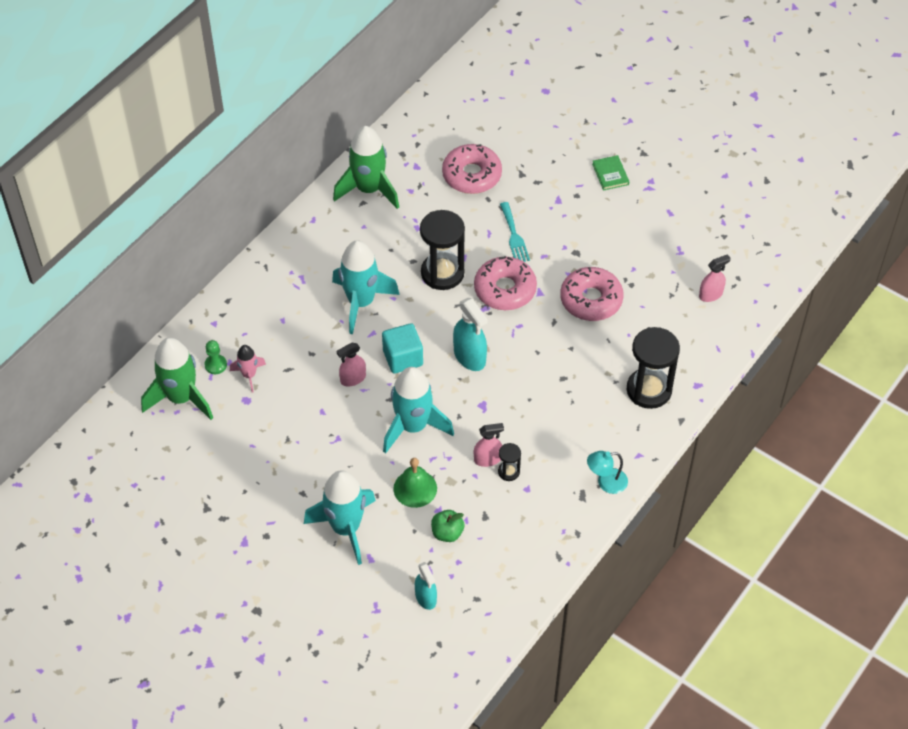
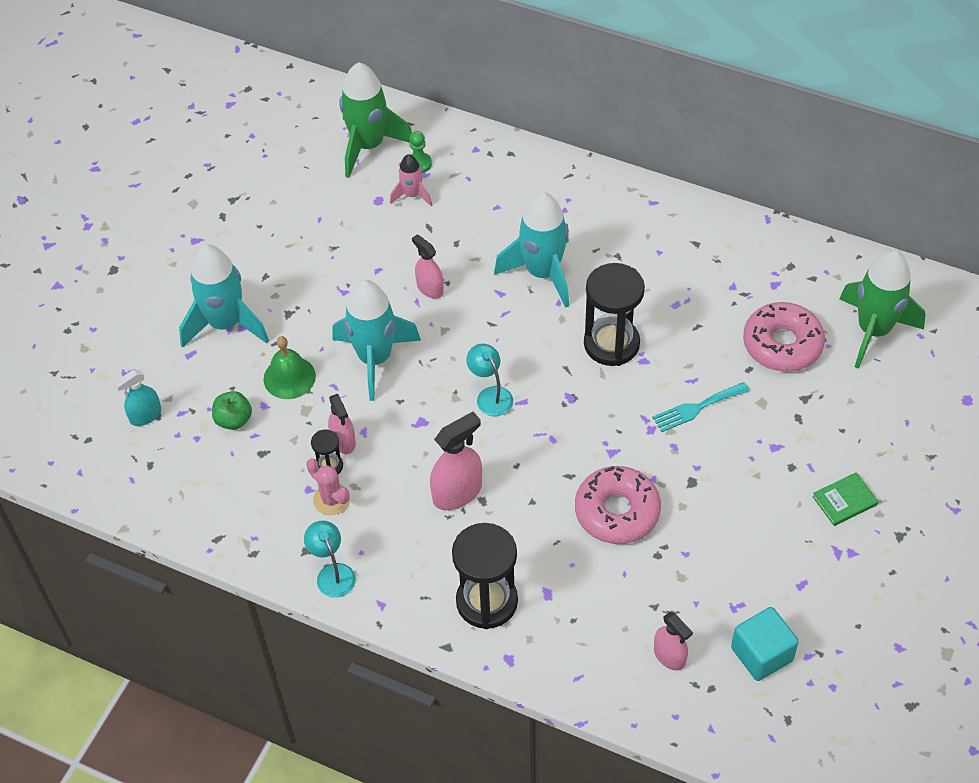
camera: 80 degrees right, 0 degrees up
green rocket [333,126,399,209] -> green rocket moved to [839,250,925,369]
turquoise cube [382,323,423,373] -> turquoise cube moved to [731,607,799,681]
turquoise spray bottle [453,298,488,371] -> turquoise lamp [466,344,513,416]
pink donut [474,256,537,310] -> none
none -> pink cactus [306,458,350,515]
none -> pink spray bottle [430,412,482,510]

